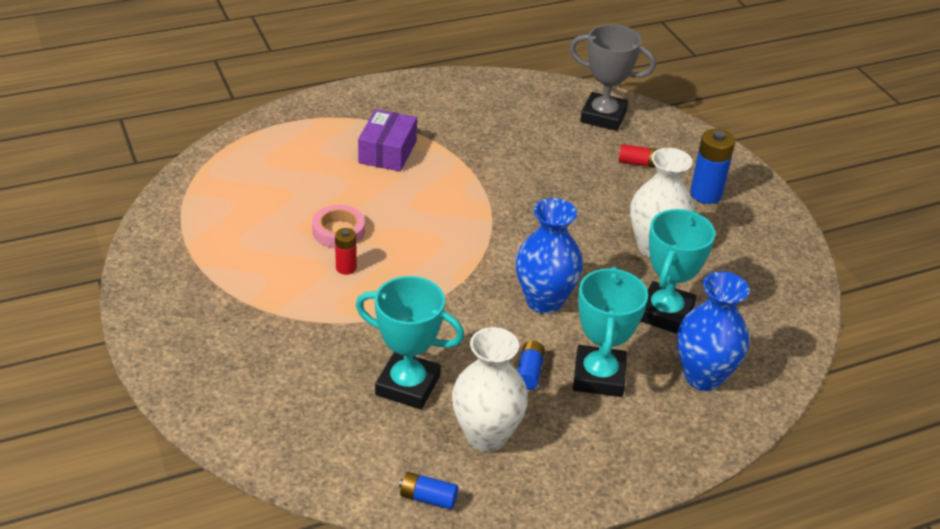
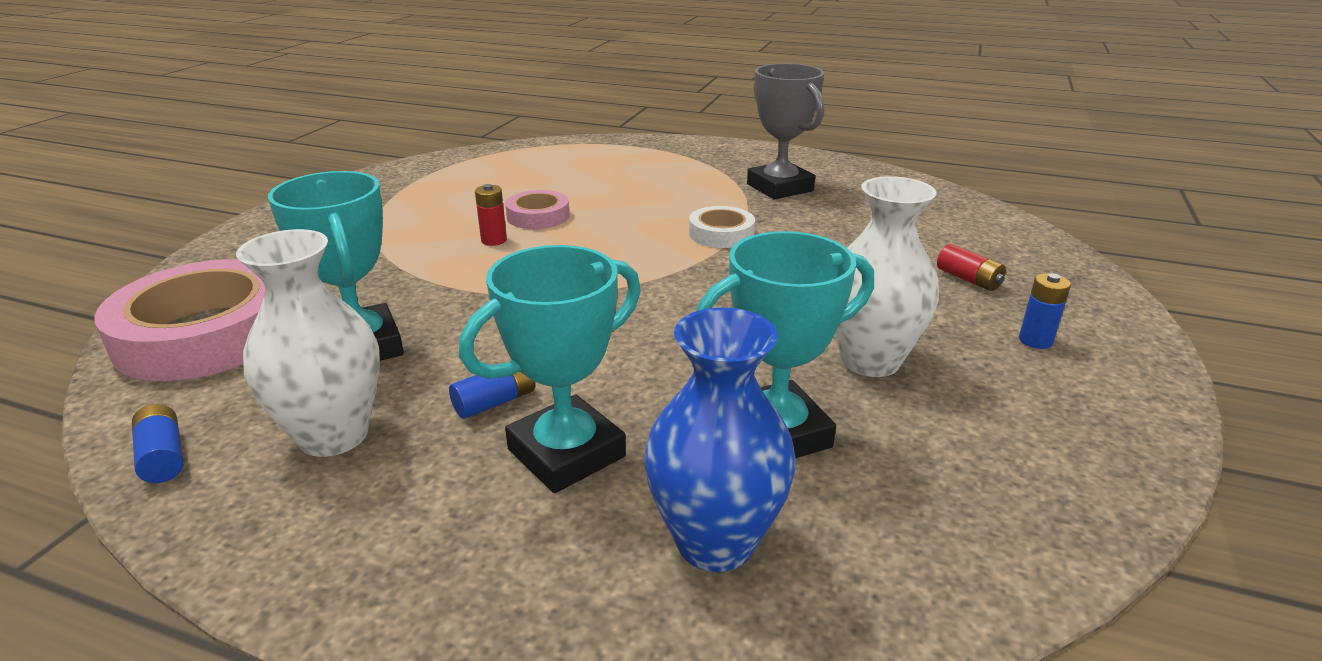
camera: 45 degrees right, 10 degrees down
purple box [358,109,417,172] -> none
blue vase [515,198,583,314] -> none
grey trophy [569,24,656,131] -> grey trophy moved to [747,63,824,199]
blue battery [690,129,735,204] -> blue battery [1019,273,1071,349], size x0.58
none -> pink tape [94,259,265,381]
none -> white tape [689,206,755,248]

